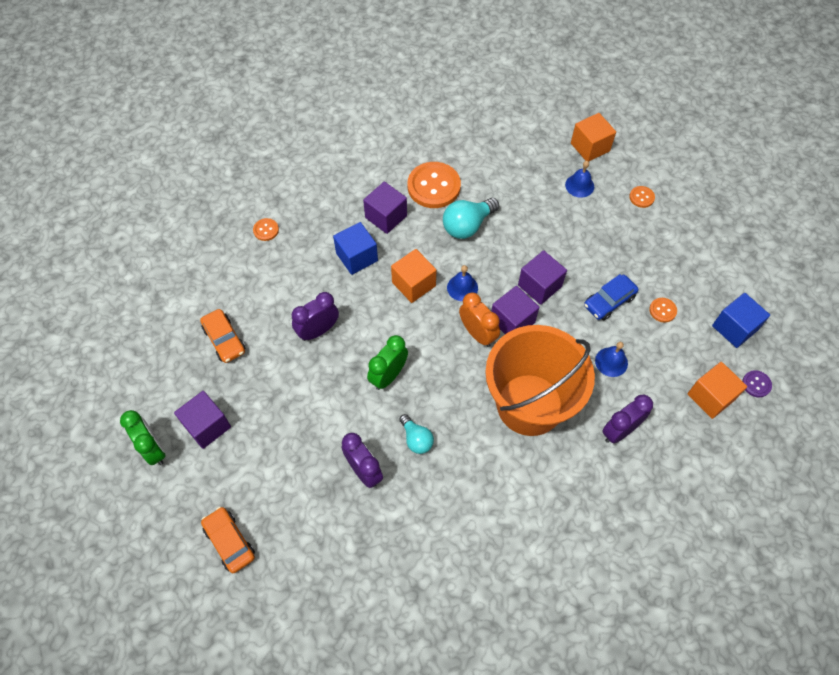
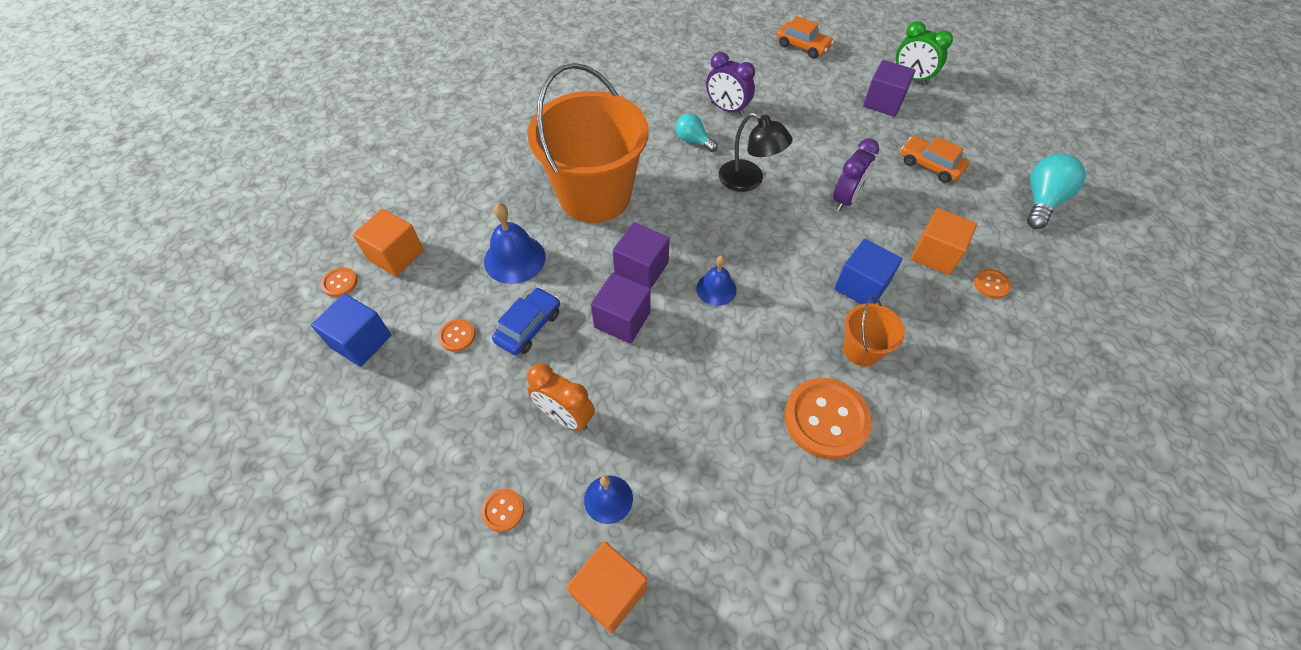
camera: 160 degrees right, 5 degrees down
purple cube [363,182,407,234] -> orange bucket [843,297,905,367]
green clock [367,335,408,390] -> black lamp [719,112,792,192]
orange cube [391,249,436,303] -> orange cube moved to [911,208,977,275]
turquoise light bulb [443,198,499,239] -> turquoise light bulb moved to [1027,154,1086,229]
orange clock [459,293,500,347] -> orange clock moved to [527,363,595,430]
blue bell [595,342,628,377] -> blue bell [484,203,546,284], size x1.57
purple clock [602,394,653,443] -> none
purple button [742,370,772,398] -> orange button [321,267,357,297]

